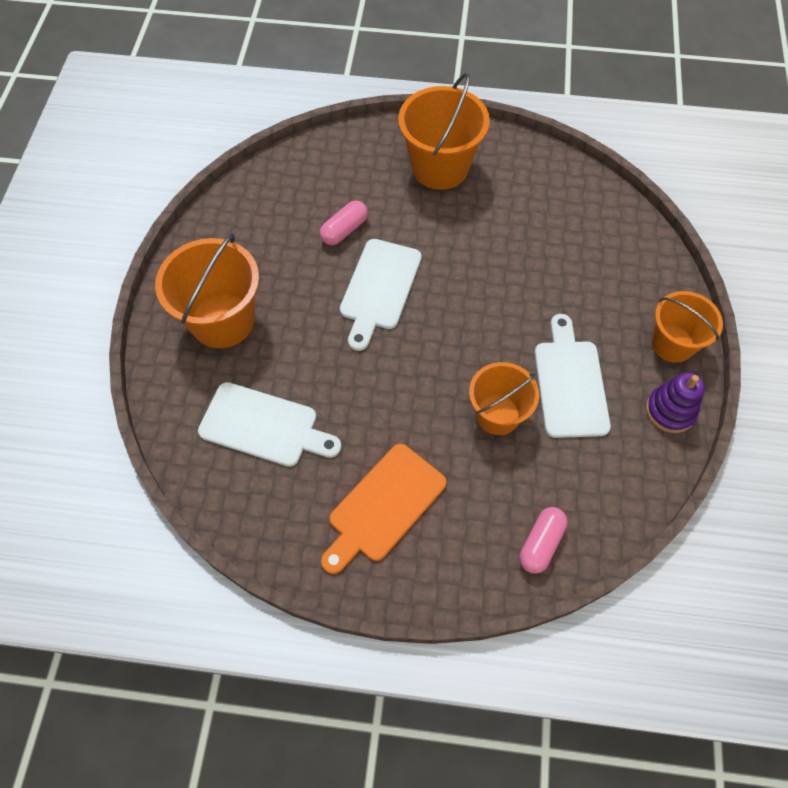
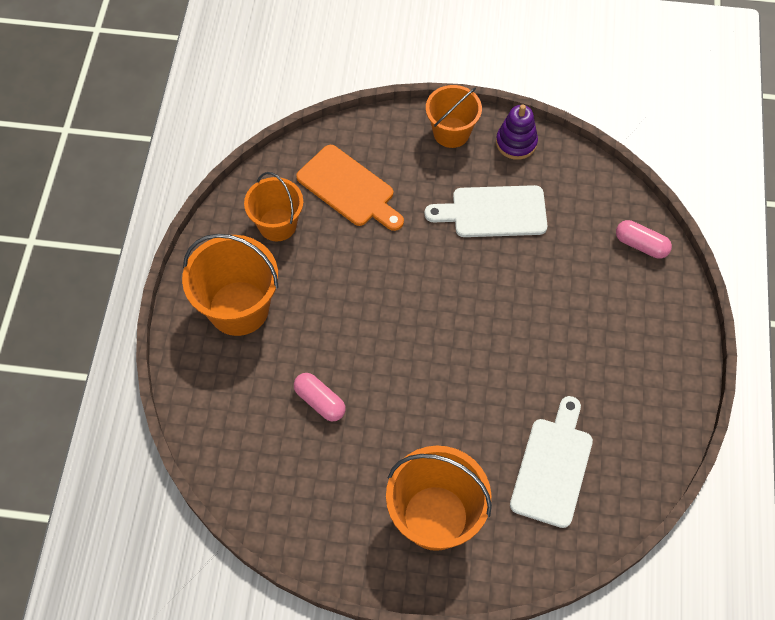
camera: 90 degrees left, 0 degrees up
orange cutting board [321,444,446,574] -> orange cutting board moved to [296,145,404,231]
white cutting board [340,239,422,351] -> none
orange bucket [469,362,539,435] -> orange bucket moved to [244,172,303,241]

